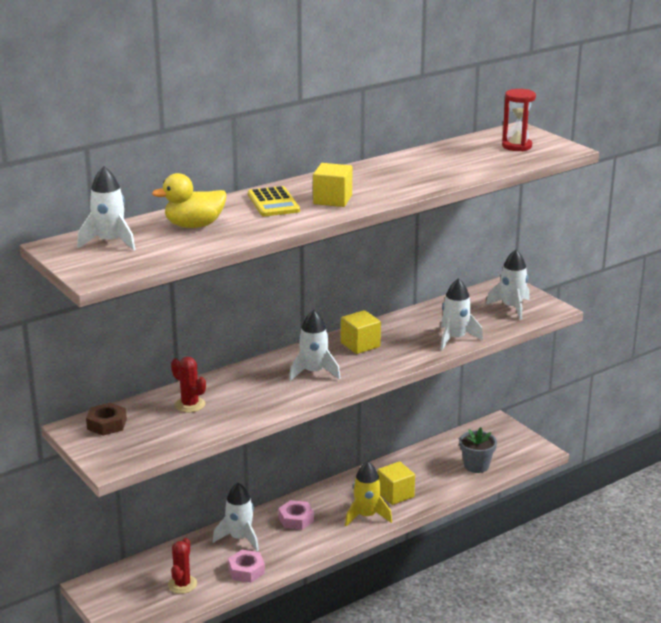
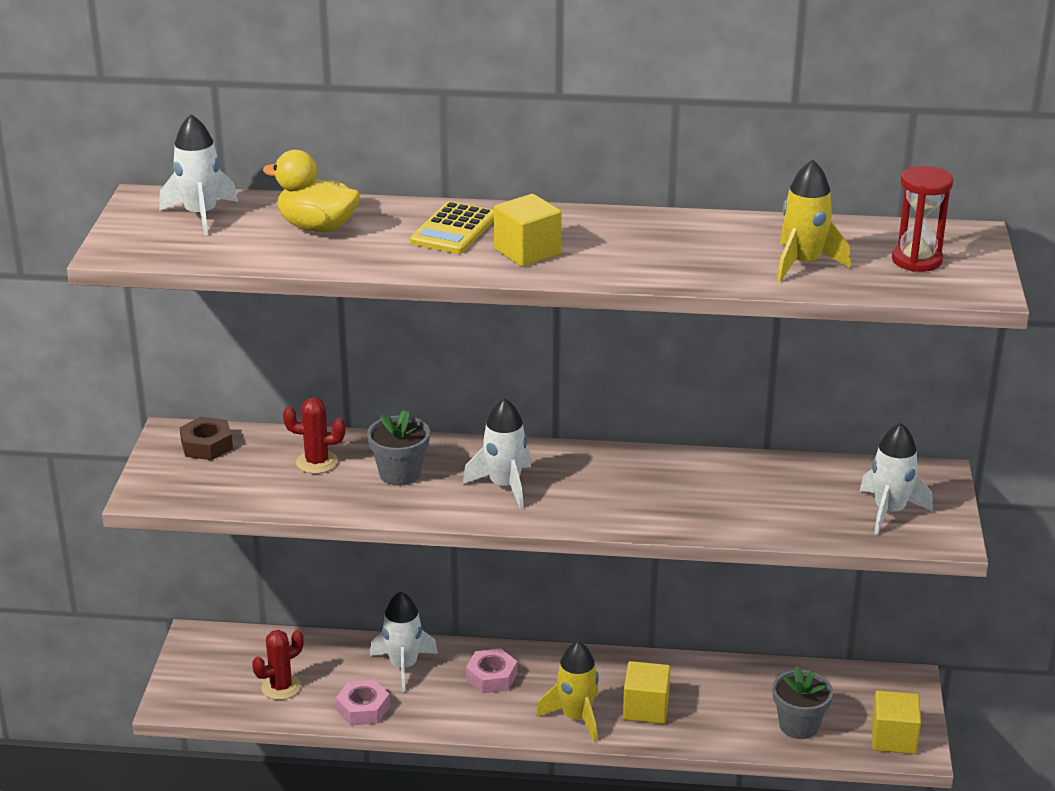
camera: 40 degrees right, 5 degrees up
red cactus [171,357,206,413] -> red cactus turned 75 degrees counterclockwise [283,397,345,474]
yellow cube [341,310,381,354] -> yellow cube moved to [872,690,921,754]
white rocket [441,278,483,350] -> none
none -> grey flower pot [367,410,430,486]
none -> yellow rocket [777,159,851,282]

